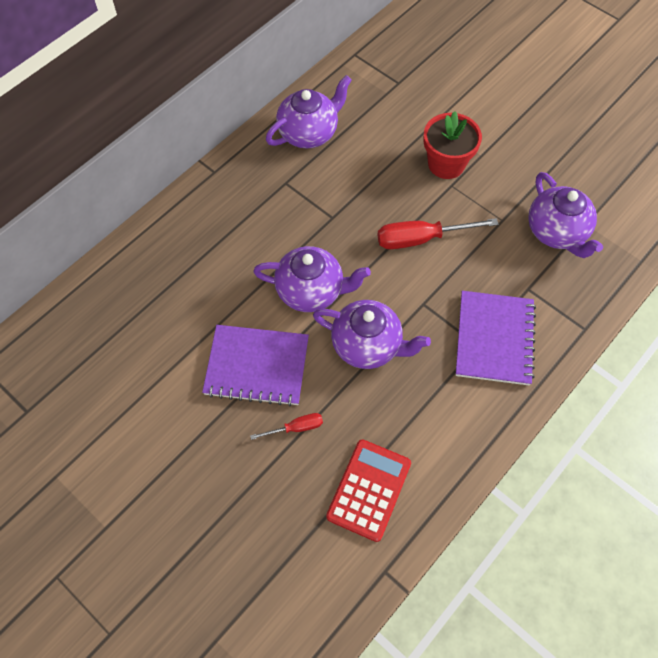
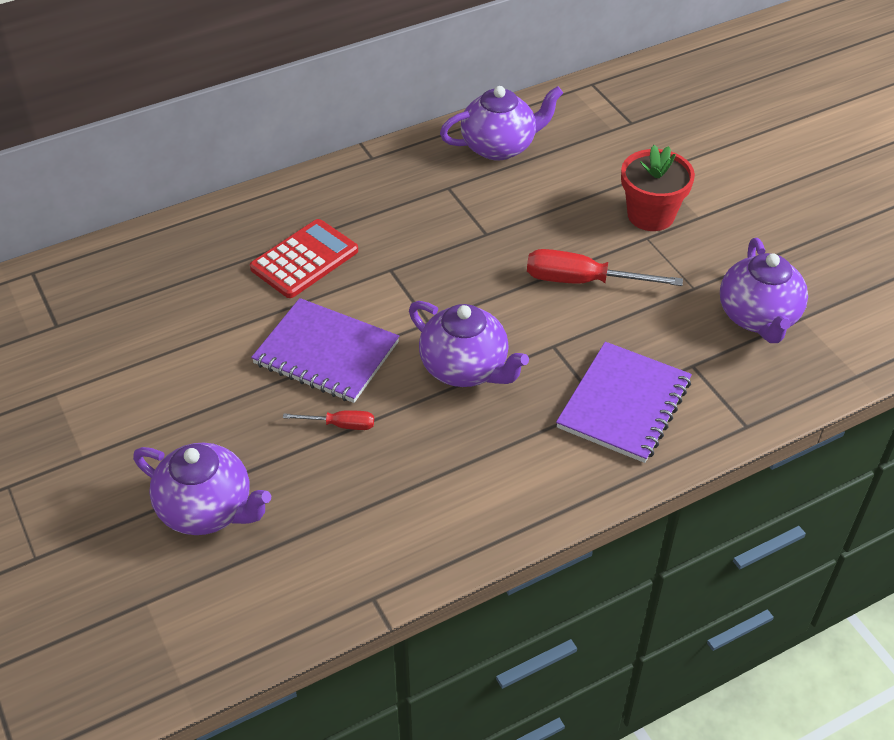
camera: 20 degrees right, 15 degrees down
purple teapot [253,246,371,312] -> purple teapot moved to [133,442,271,535]
red calculator [326,439,411,542] -> red calculator moved to [250,219,358,298]

